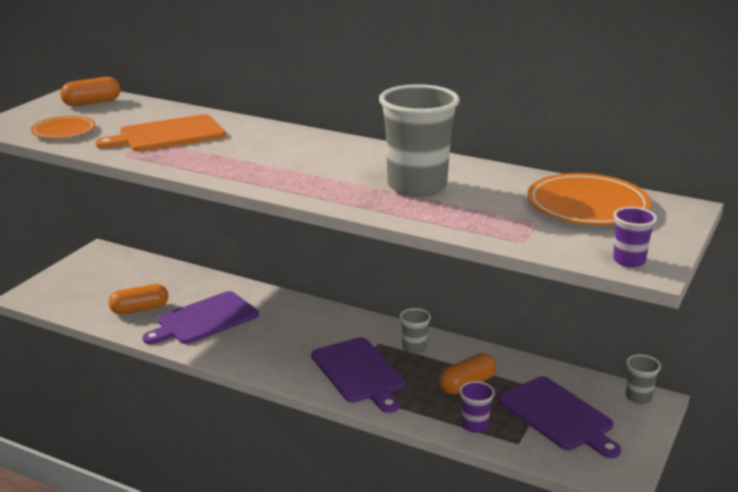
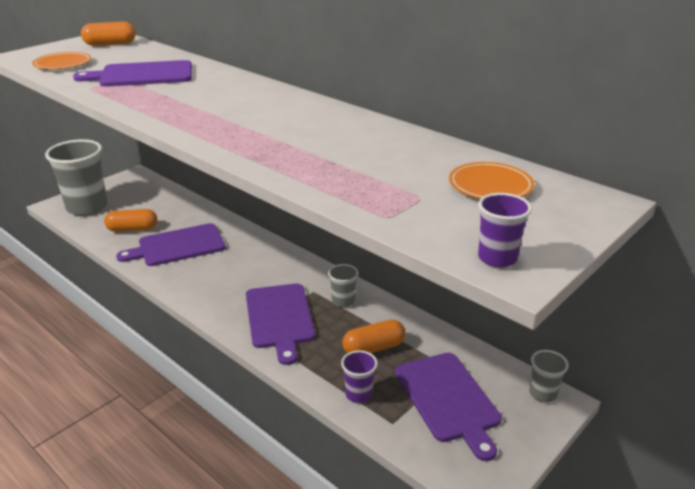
camera: 15 degrees right, 5 degrees up
orange cutting board [96,114,226,152] -> purple cutting board [73,60,192,87]
grey cup [379,84,460,197] -> grey cup moved to [45,139,108,216]
orange plate [527,173,651,225] -> orange plate [449,162,534,199], size x0.61

